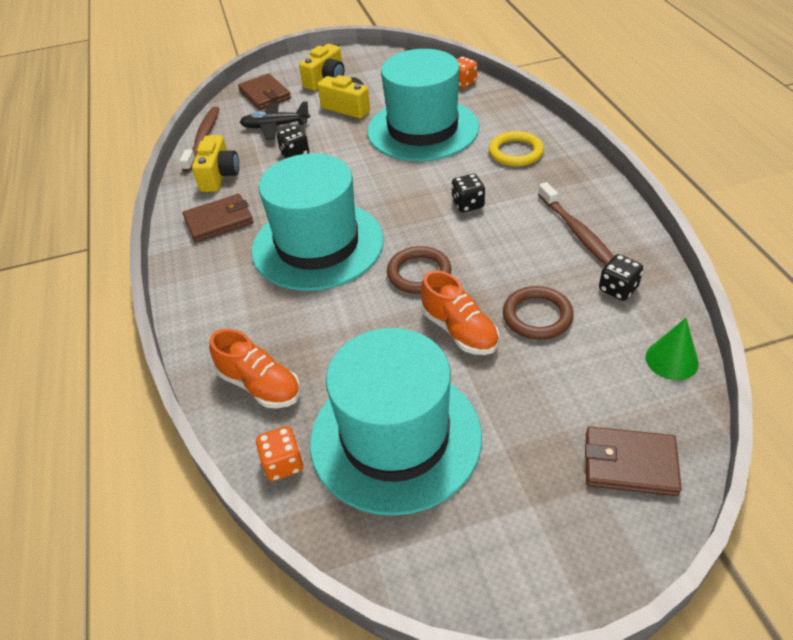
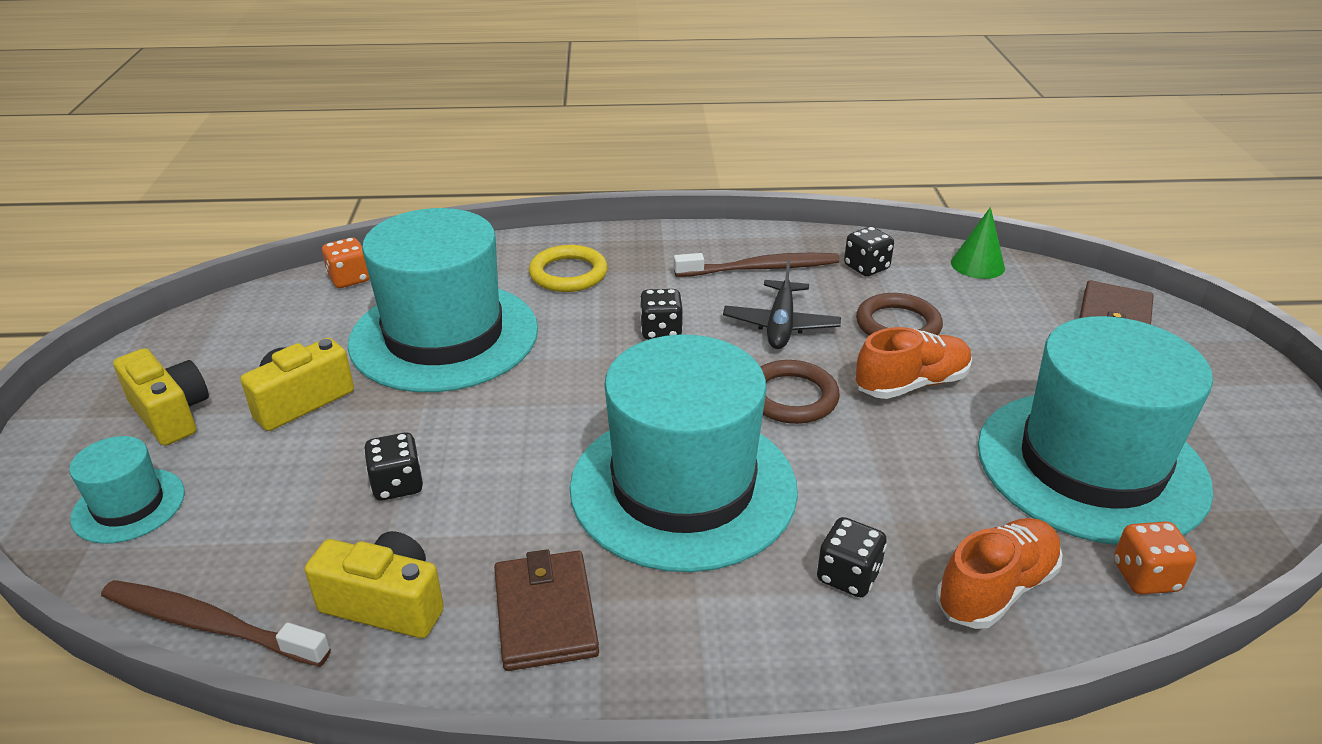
camera: 80 degrees left, 10 degrees down
brown wallet [238,74,291,110] -> turquoise hat [69,436,185,544]
black plane [239,101,310,140] -> black plane moved to [723,260,841,349]
none -> black dice [817,517,887,597]

